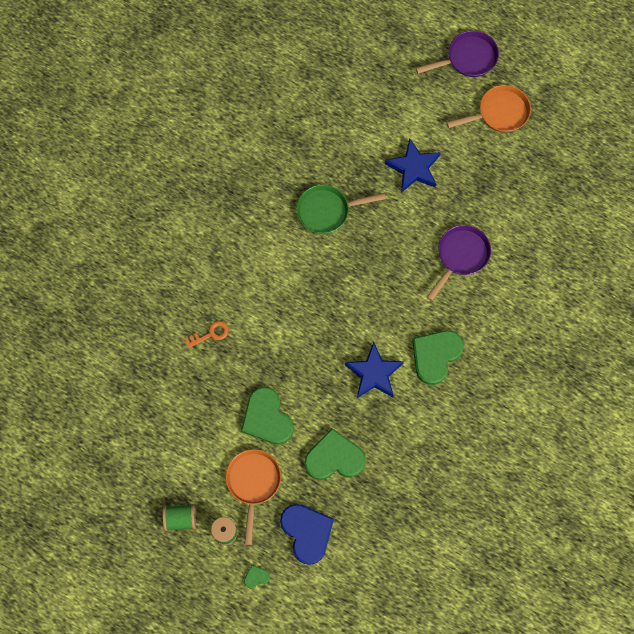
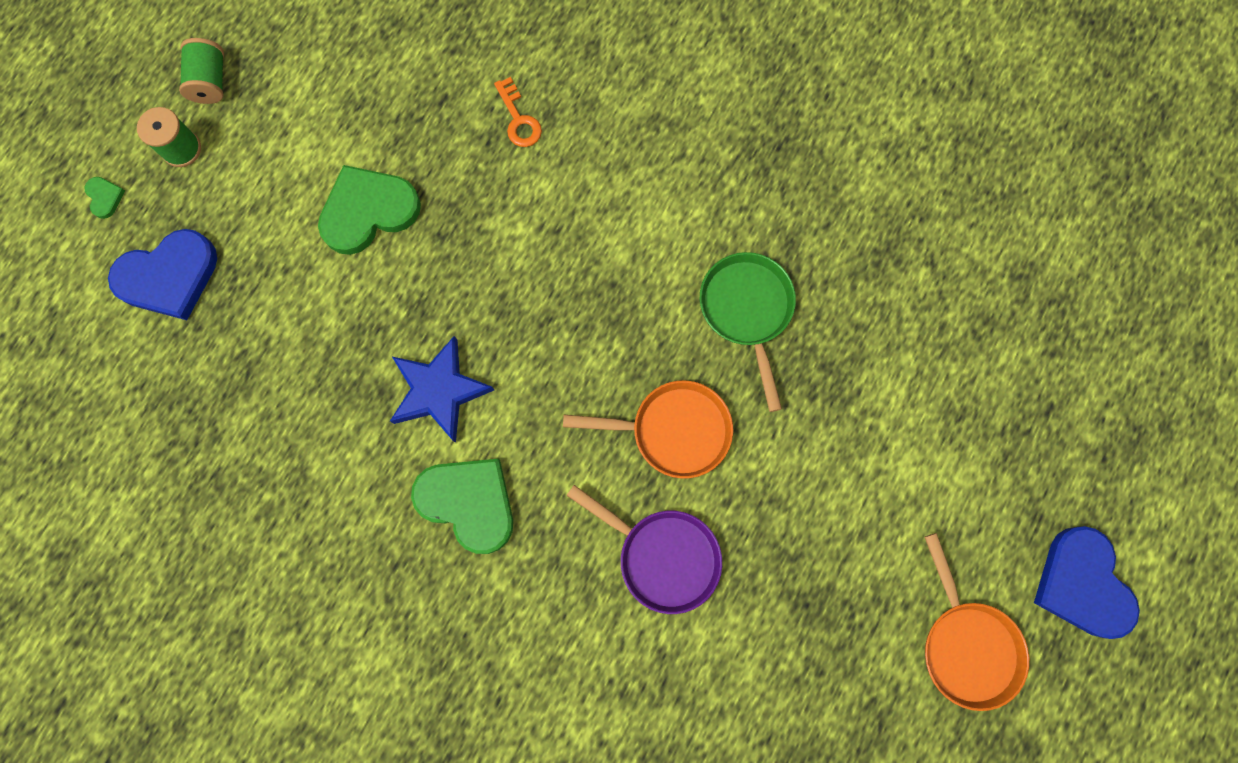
camera: 90 degrees right, 5 degrees up
orange pan [226,449,281,545] -> orange pan moved to [563,380,733,479]
green heart [304,428,366,480] -> none
blue star [385,138,441,193] -> none
purple pan [416,30,499,77] -> blue heart [1034,526,1140,639]

